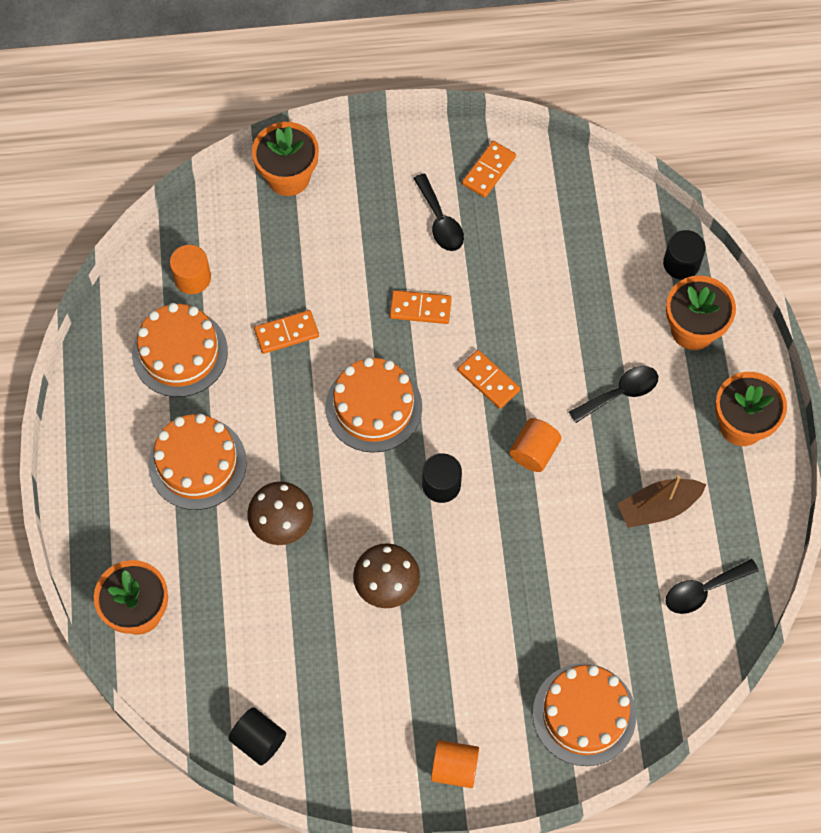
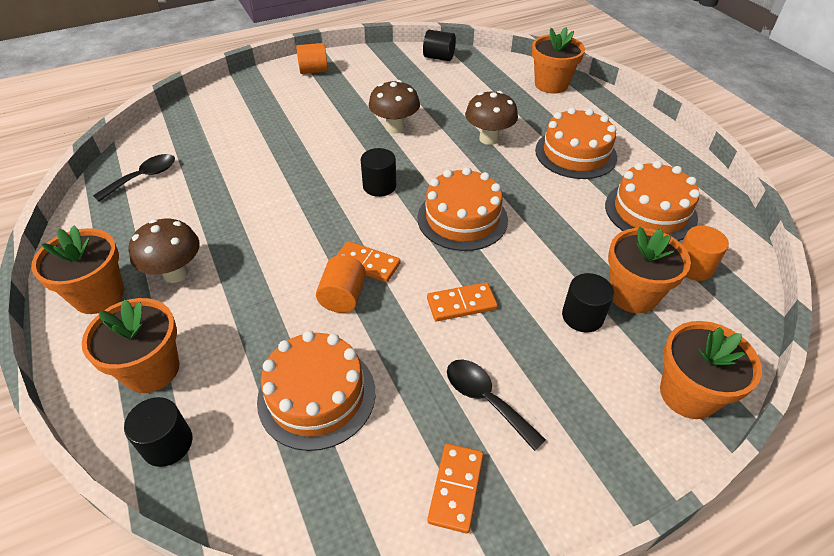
camera: 160 degrees right, 20 degrees down
orange domino [254,310,319,354] -> none
orange cylinder [509,418,561,472] -> orange cylinder moved to [316,255,366,313]
orange cake [533,663,636,766] -> orange cake moved to [257,331,375,451]
black spoon [569,366,658,423] -> none
brown boat [617,475,706,528] -> none
none -> brown mushroom [129,219,200,283]
none -> black cylinder [562,273,614,332]
none -> orange flower pot [608,227,691,313]

